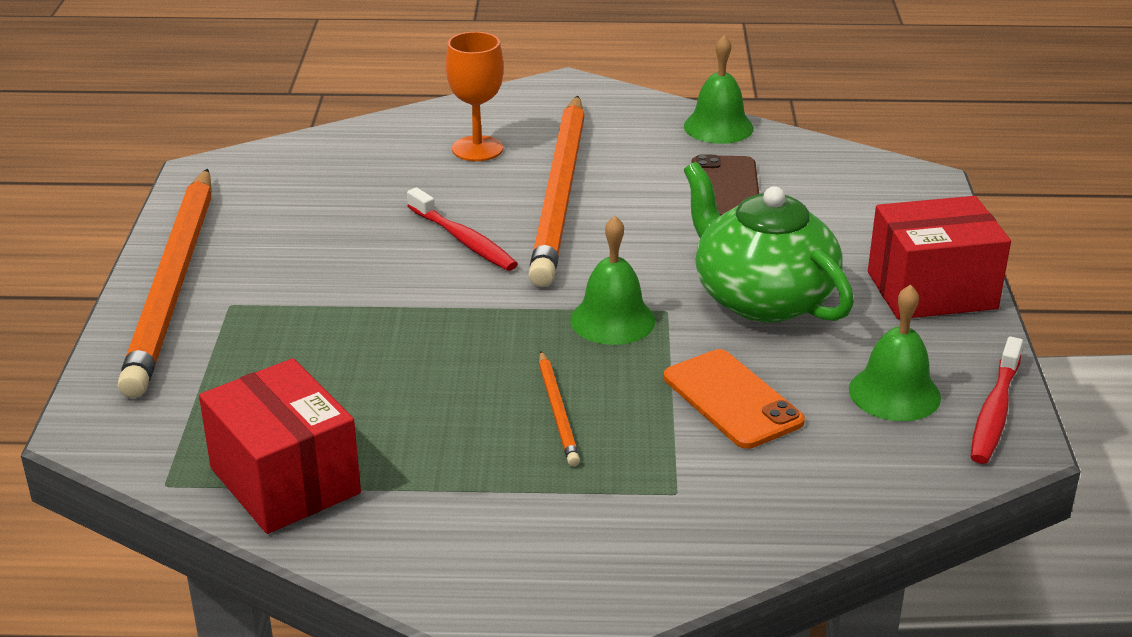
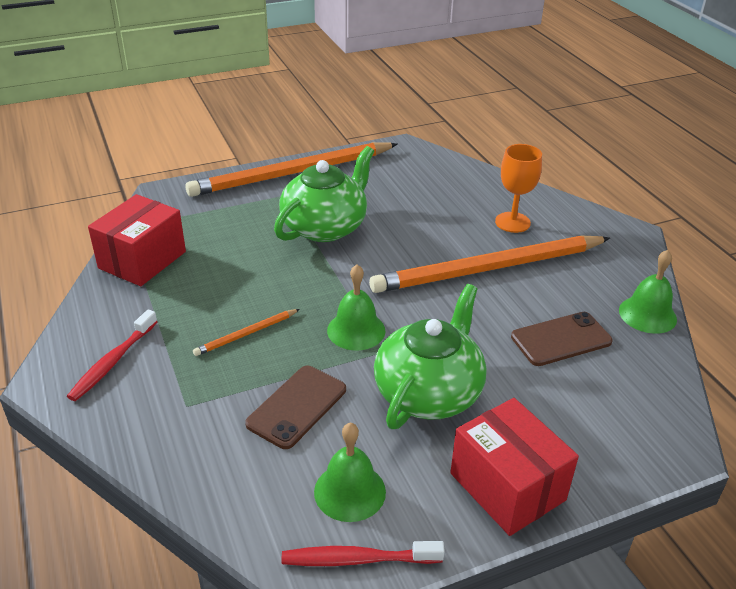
camera: 65 degrees right, 5 degrees up
red toothbrush [407,187,518,271] -> red toothbrush moved to [67,309,157,401]
orange phone [664,349,805,449] -> brown phone [245,366,346,449]
none -> green teapot [274,146,374,242]

